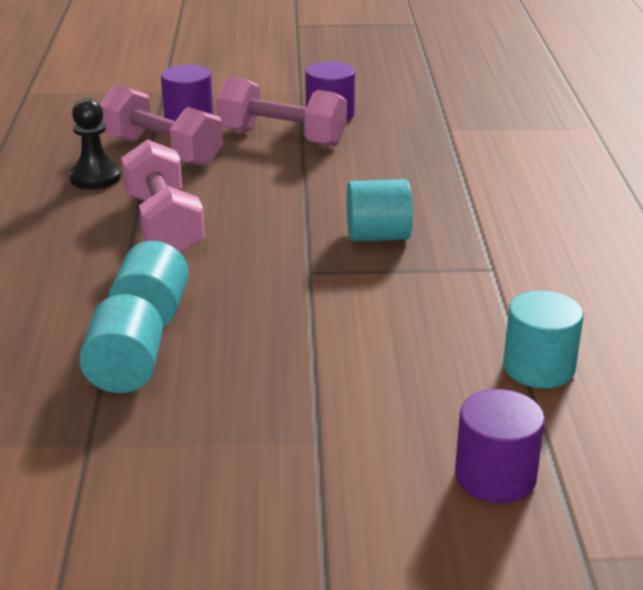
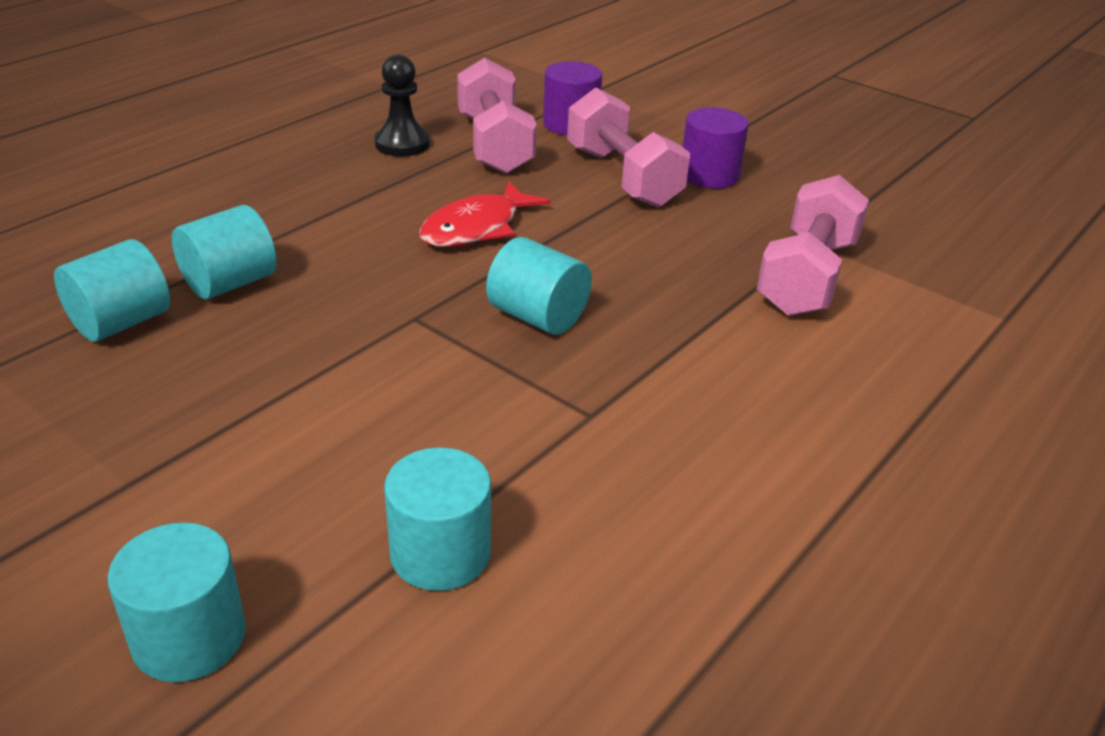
camera: 40 degrees right, 5 degrees up
pink dumbbell [121,139,205,253] -> pink dumbbell moved to [756,175,869,316]
purple cylinder [455,389,545,503] -> turquoise cylinder [107,523,246,682]
none -> red fish [419,181,550,247]

